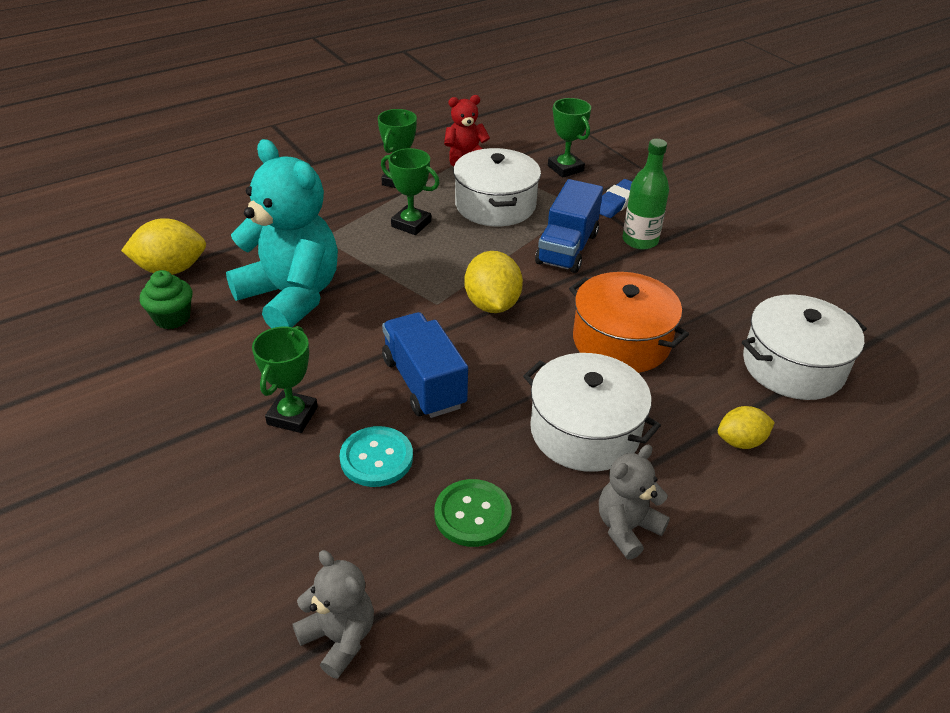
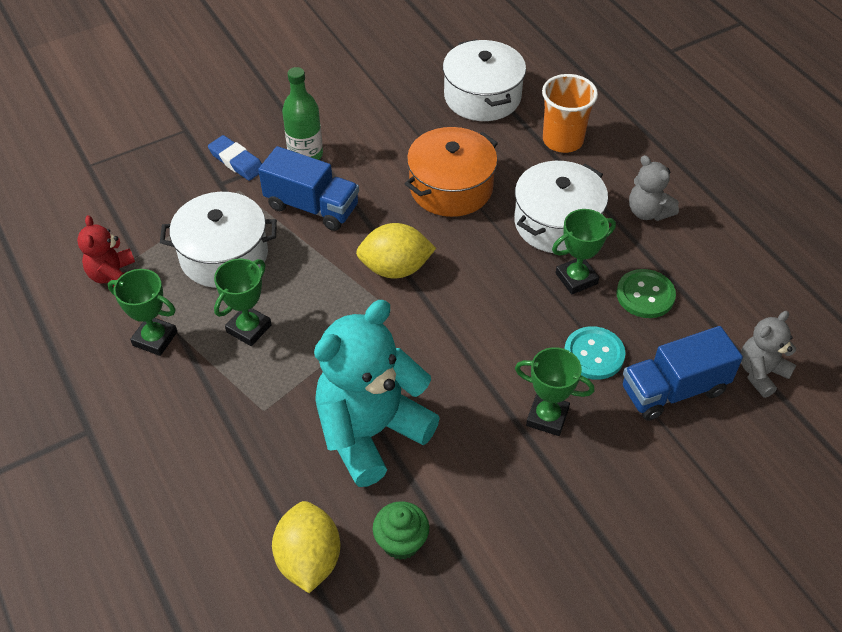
camera: 85 degrees left, 10 degrees up
blue truck [382,312,468,418] -> blue truck moved to [622,326,743,421]
green trophy [548,98,591,178] -> green trophy moved to [552,209,616,294]
yellow lemon [718,406,775,449] -> orange cup [542,74,598,153]

